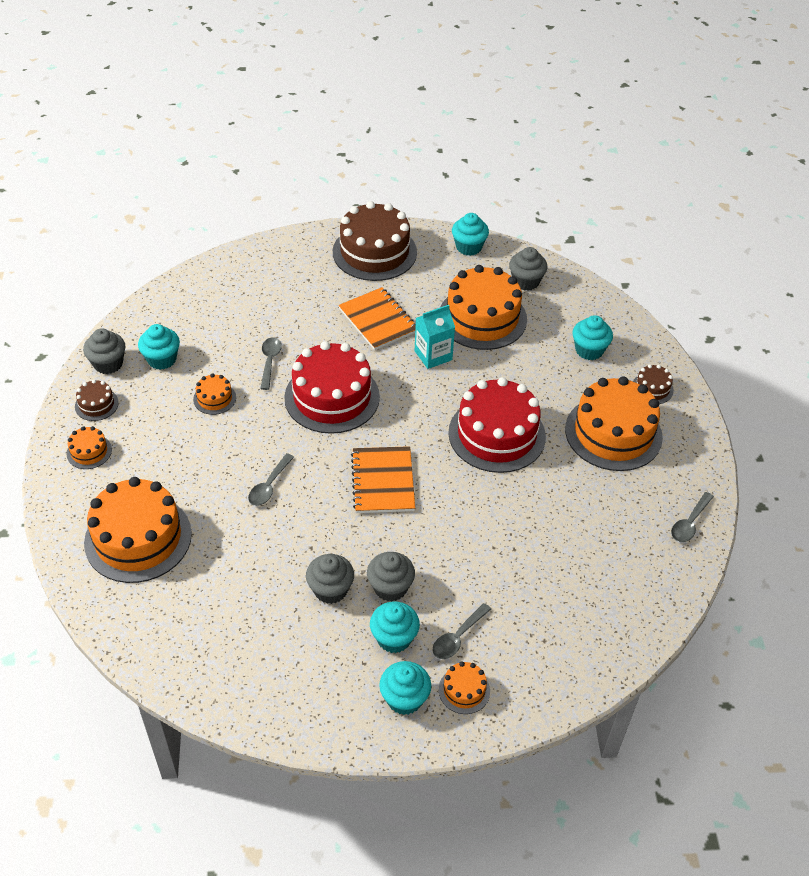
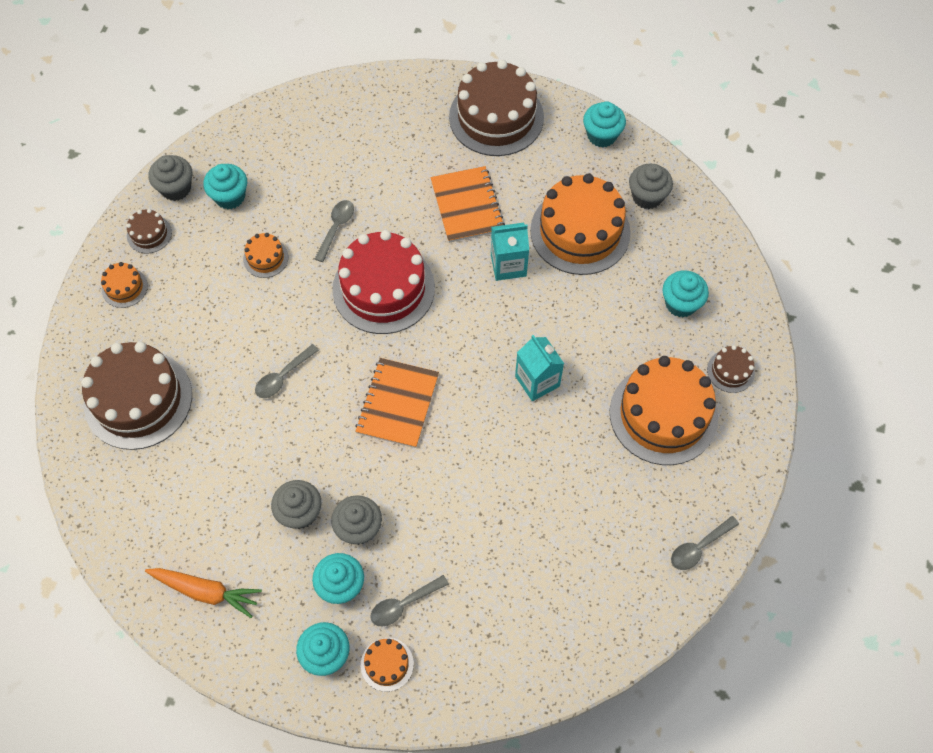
camera: 20 degrees right, 15 degrees up
orange cake [84,477,192,583] -> brown cake [81,342,192,450]
red cake [448,377,546,473] -> turquoise carton [515,335,564,401]
none -> orange carrot [145,568,262,618]

